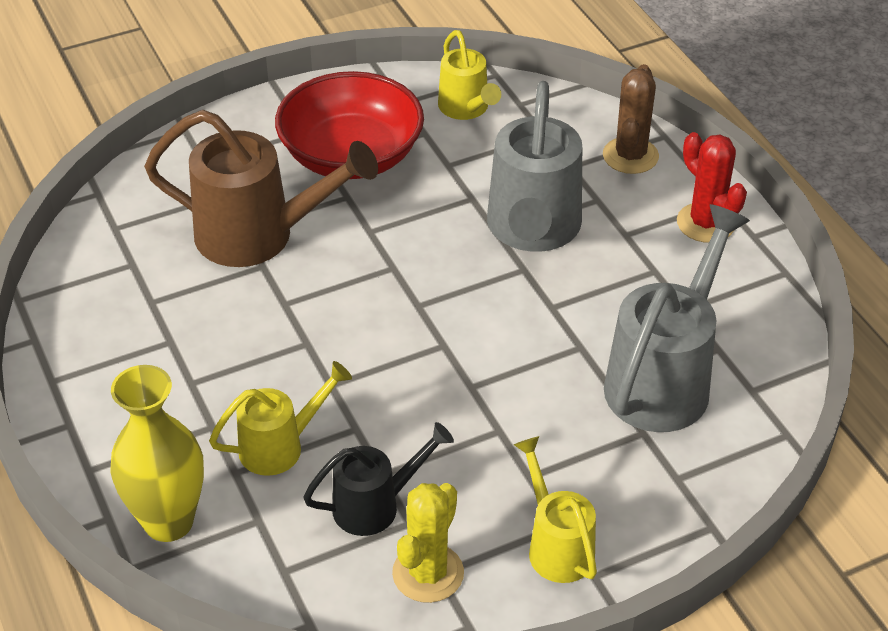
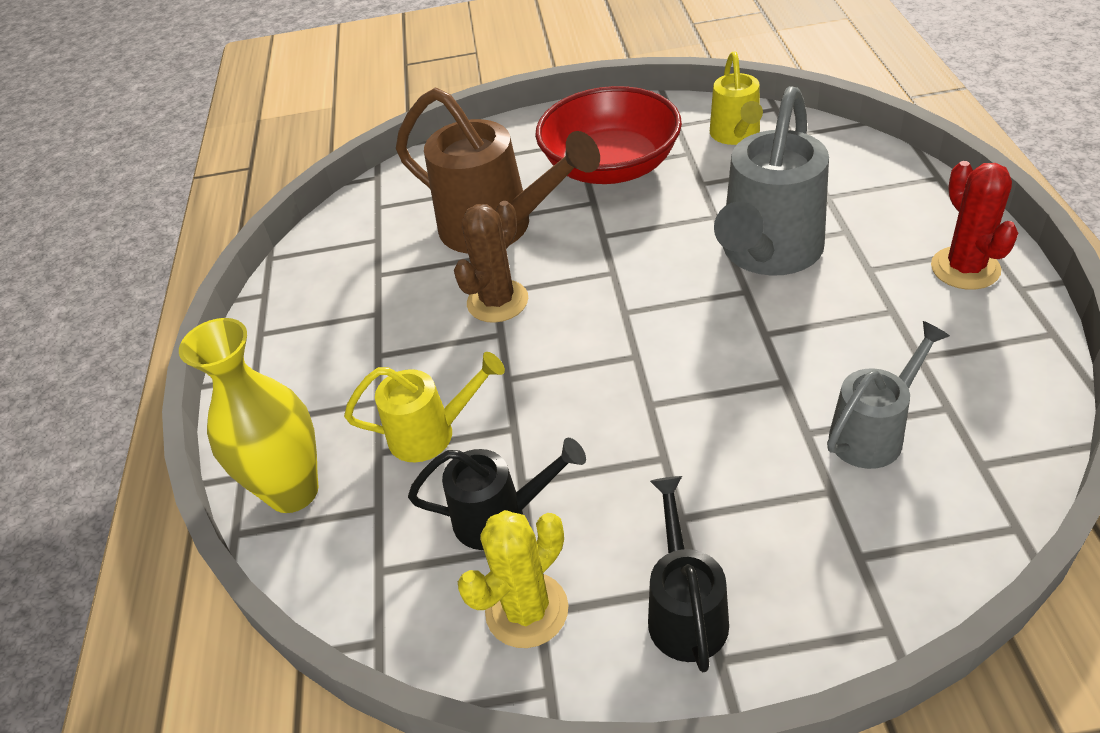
camera: 25 degrees right, 0 degrees up
yellow watering can [514,436,597,583] -> black watering can [648,476,729,672]
brown cactus [603,64,659,174] -> brown cactus moved to [454,201,528,323]
grey watering can [604,204,750,432] -> grey watering can [827,321,950,469], size x0.57

